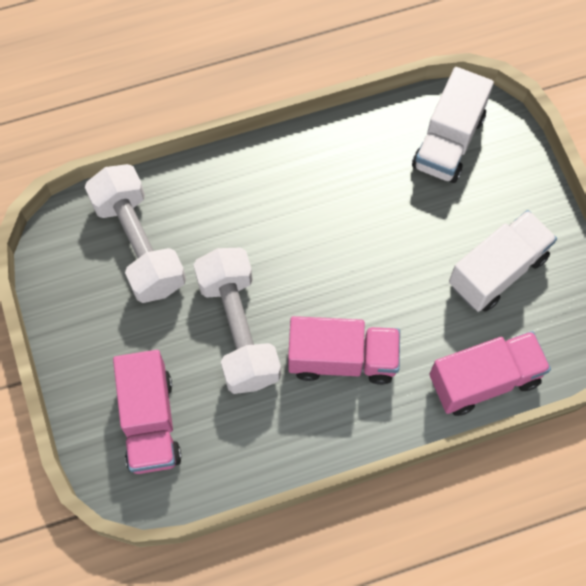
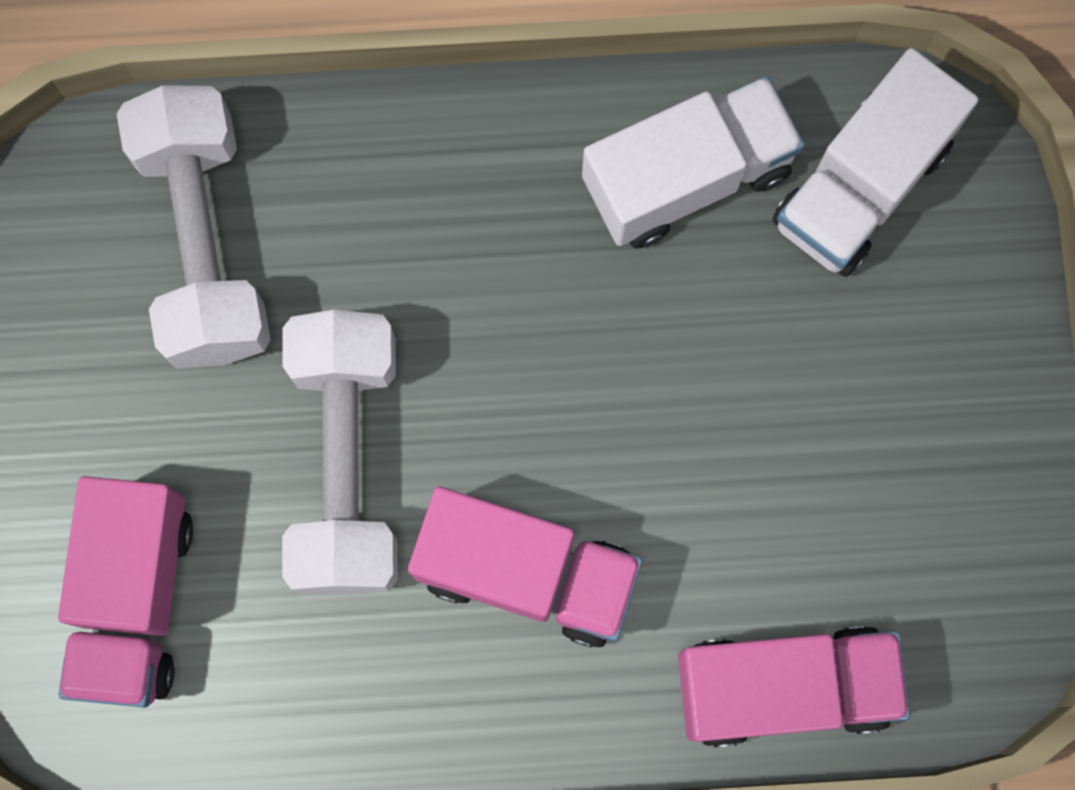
camera: 15 degrees right, 10 degrees up
white truck [449,210,557,312] -> white truck moved to [582,76,805,248]

